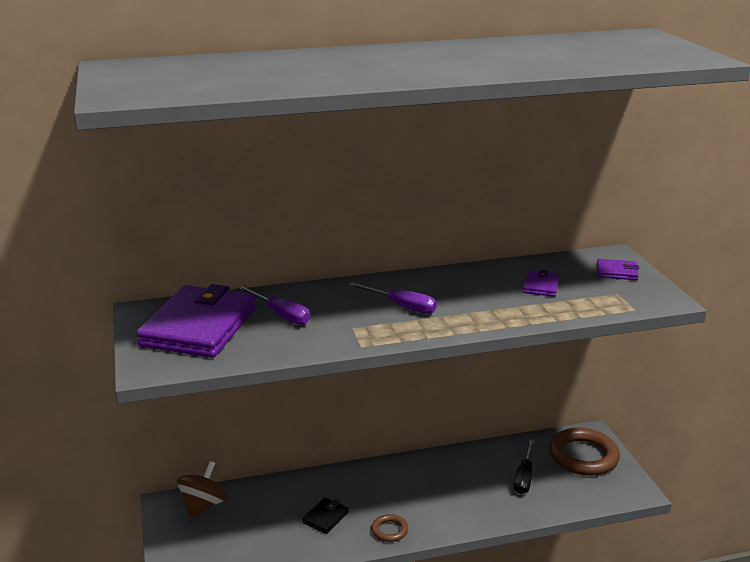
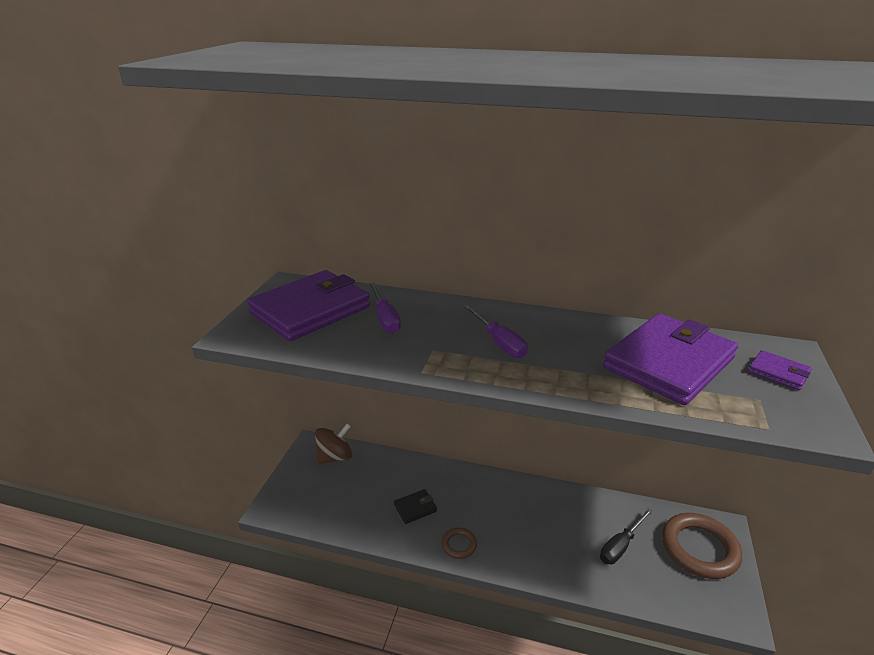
camera: 30 degrees right, 5 degrees up
purple wallet [523,270,560,297] -> purple wallet [603,313,738,405], size x2.36

